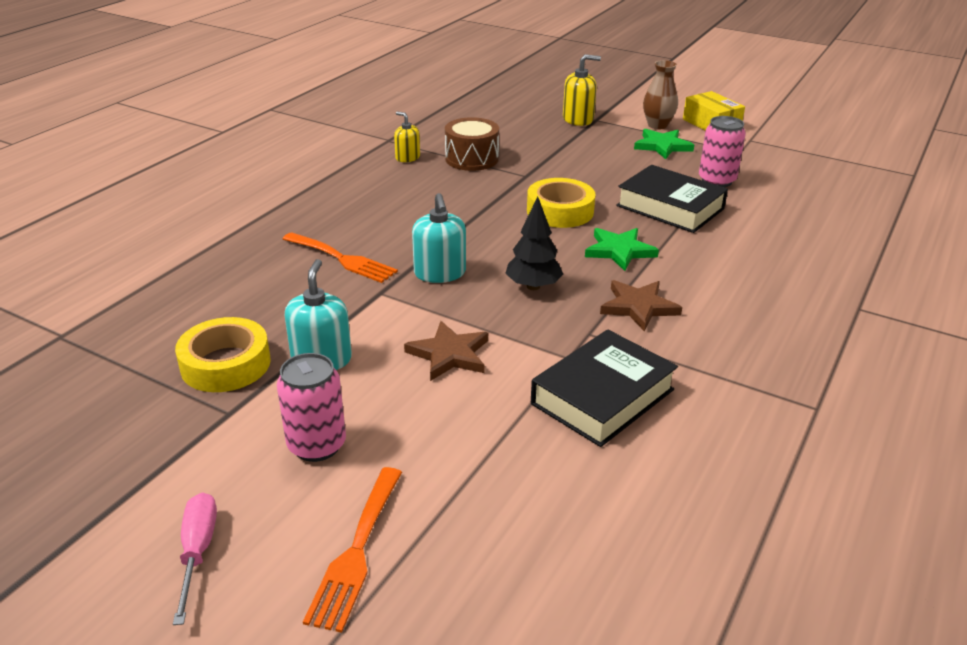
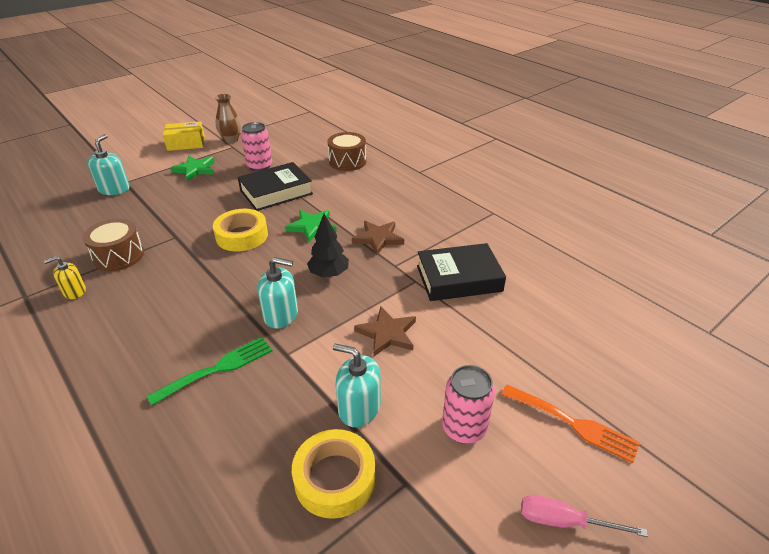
camera: 70 degrees left, 5 degrees up
orange fork [283,232,398,283] -> green fork [147,337,272,406]
black book [531,330,678,447] -> black book turned 75 degrees counterclockwise [417,243,506,301]
yellow soap dispenser [563,54,601,126] -> turquoise soap dispenser [87,134,130,195]
brown vase [643,60,678,129] -> brown vase moved to [215,94,241,143]
none -> brown drum [327,132,366,171]

